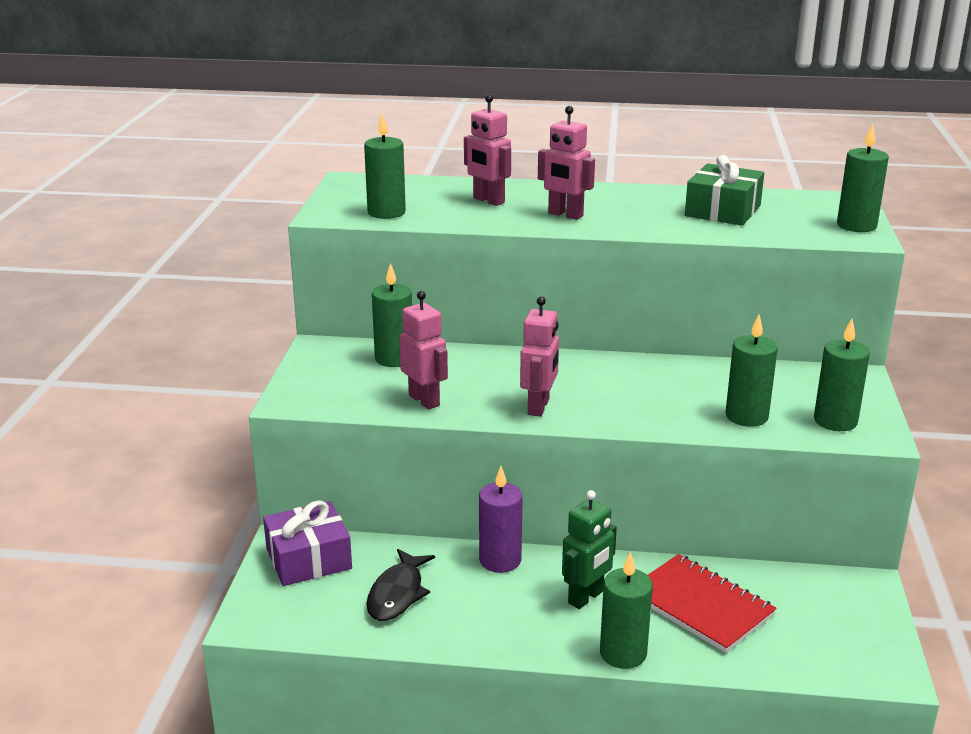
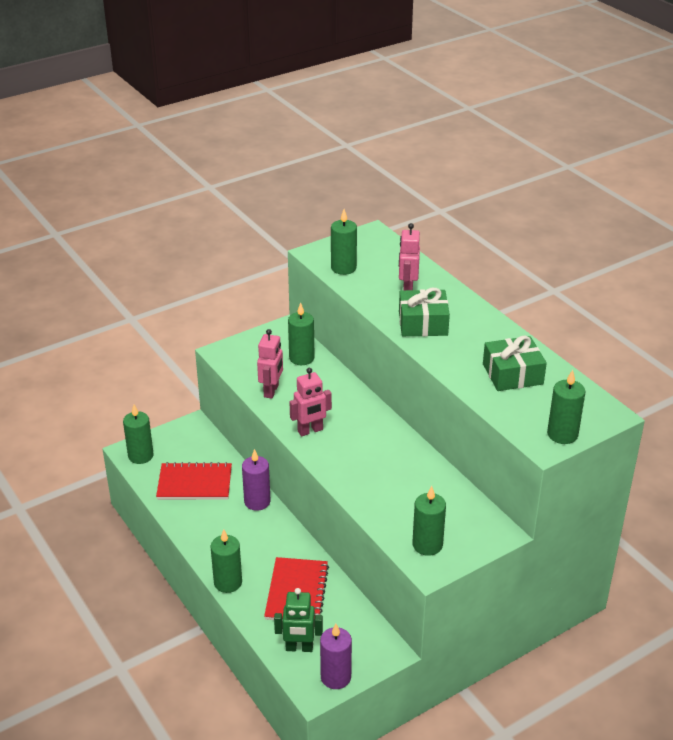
camera: 50 degrees right, 10 degrees up
purple gift [263,500,352,586] -> none
black fish [366,549,435,621] -> red notebook [156,462,232,500]
pink robot [538,106,595,220] -> green gift [399,288,450,336]
green robot [562,490,617,609] -> green robot moved to [274,588,323,652]
green candle [726,315,778,427] -> green candle moved to [123,405,153,464]
none -> purple candle [320,624,352,689]

